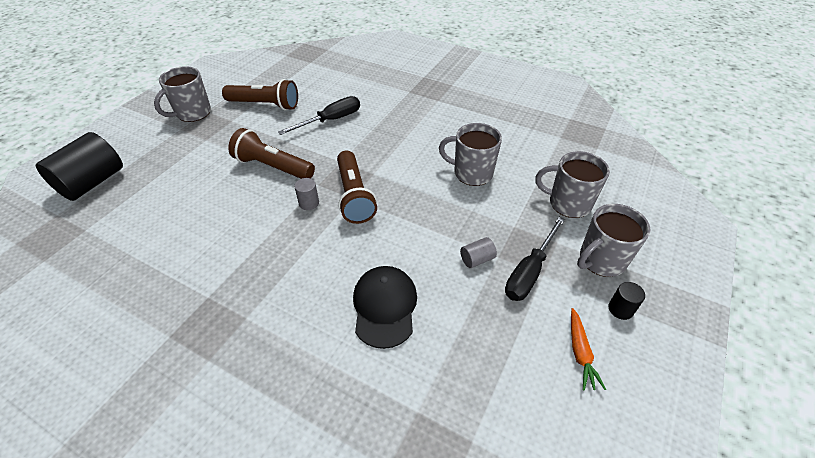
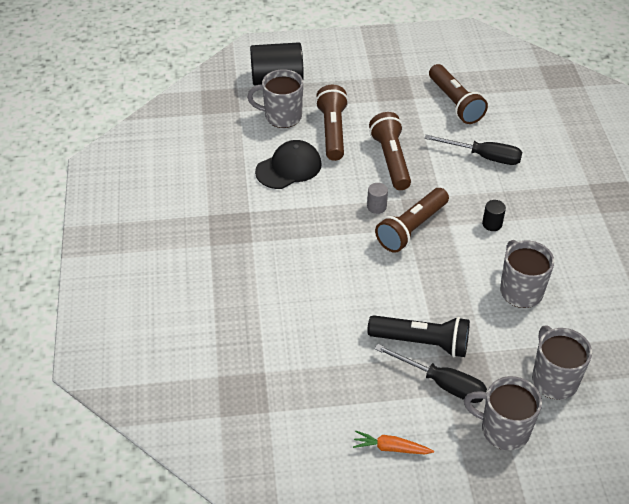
camera: 55 degrees right, 0 degrees up
grey mug [154,66,211,122] -> grey mug moved to [247,69,303,128]
black cap [353,266,417,349] -> black cap moved to [255,140,321,189]
grey cylinder [460,237,497,268] -> black flashlight [367,315,470,357]
black screwdriver [505,217,565,301] -> black screwdriver turned 150 degrees counterclockwise [375,344,487,403]
orange carrot [571,308,606,390] -> orange carrot turned 45 degrees clockwise [353,431,434,454]
black cylinder [608,282,645,320] -> black cylinder moved to [482,200,506,231]
none -> brown flashlight [315,85,349,161]

